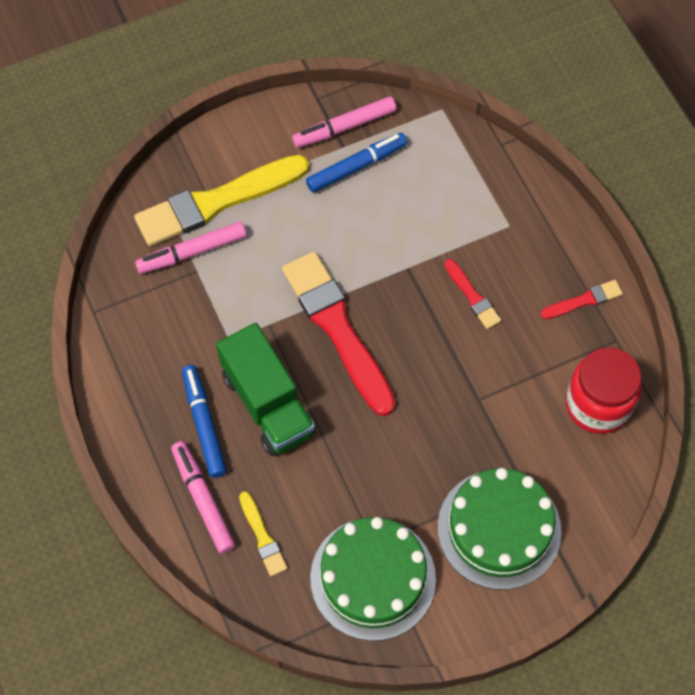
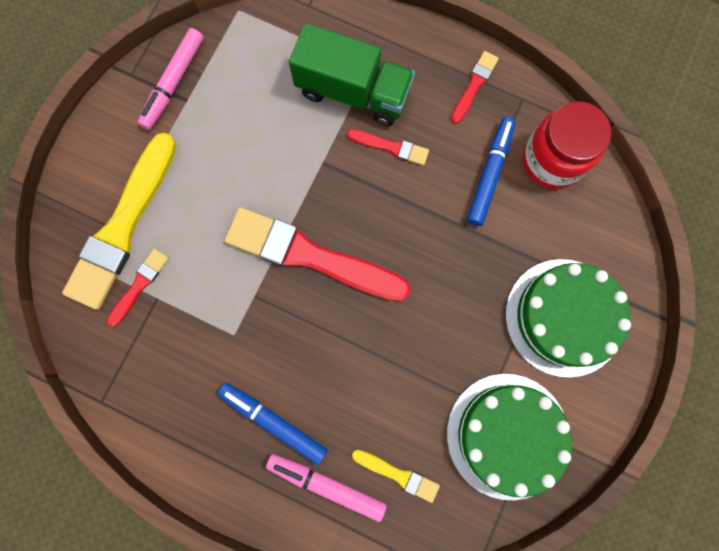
camera: 40 degrees left, 15 degrees up
pink marker [135,222,246,274] -> red brush [107,249,169,327]
green truck [216,323,316,456] -> green truck moved to [289,23,415,126]
blue marker [306,133,407,192] -> blue marker moved to [467,117,516,226]

